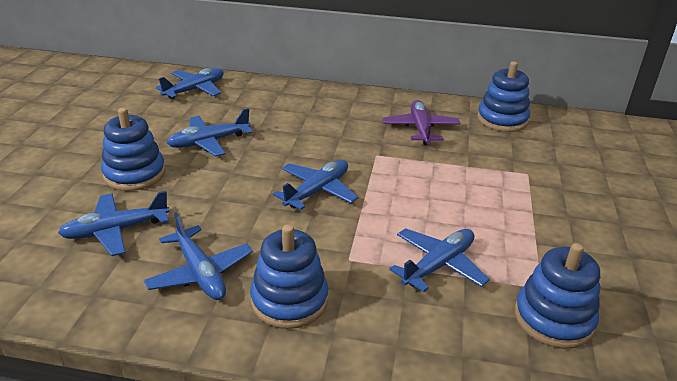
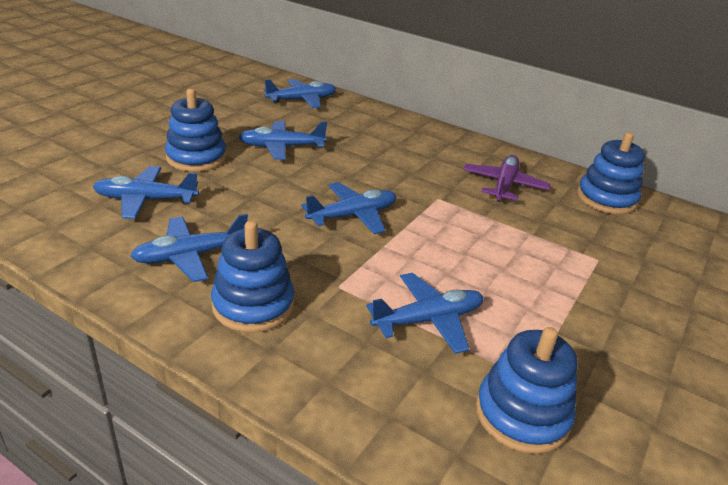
camera: 20 degrees right, 0 degrees up
blue plane [144,212,253,300] -> blue plane turned 75 degrees clockwise [130,214,248,282]

